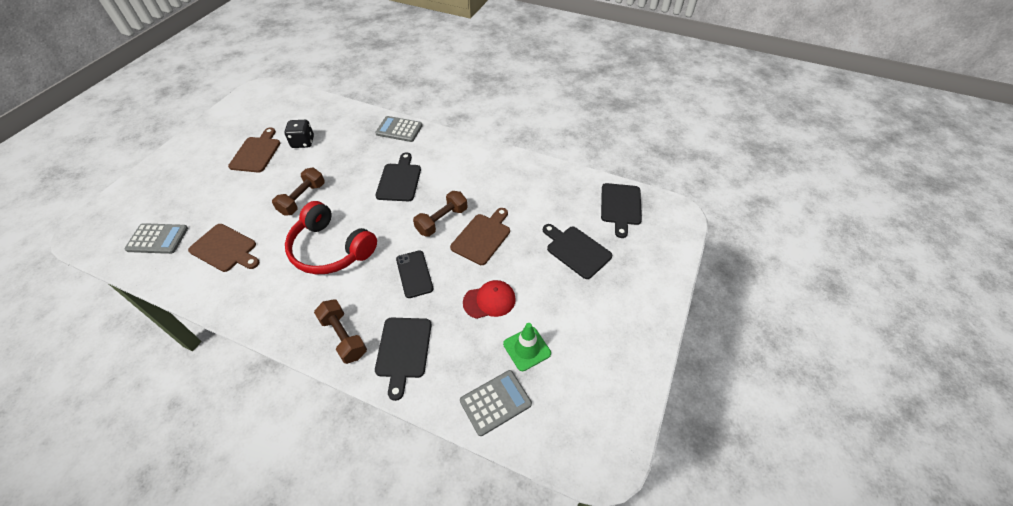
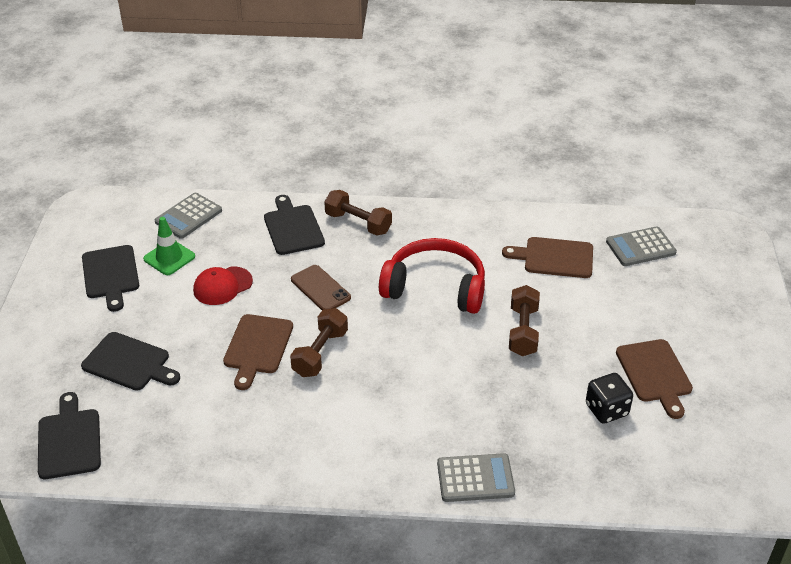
camera: 160 degrees right, 10 degrees down
black cutting board [375,152,421,201] -> black cutting board moved to [82,245,139,312]
black phone [396,250,433,298] -> brown phone [291,265,351,310]

